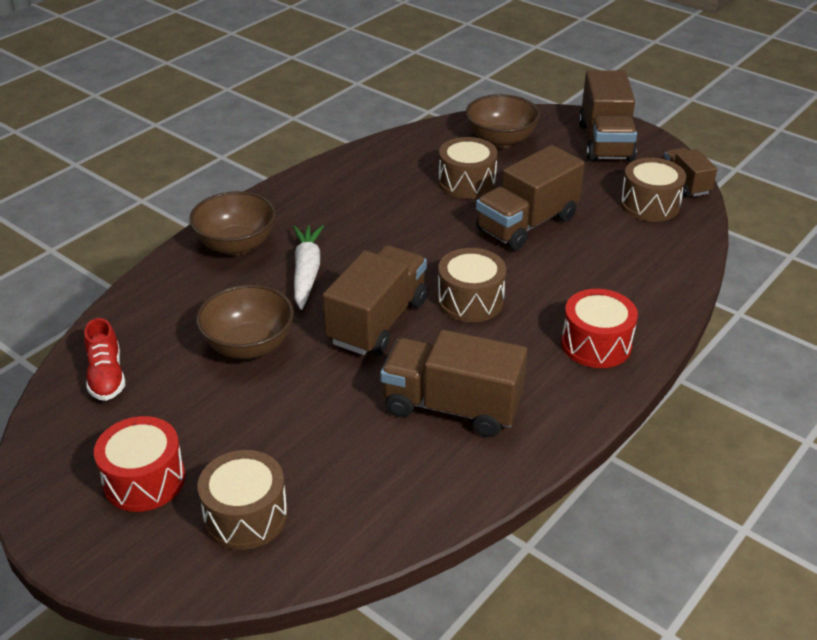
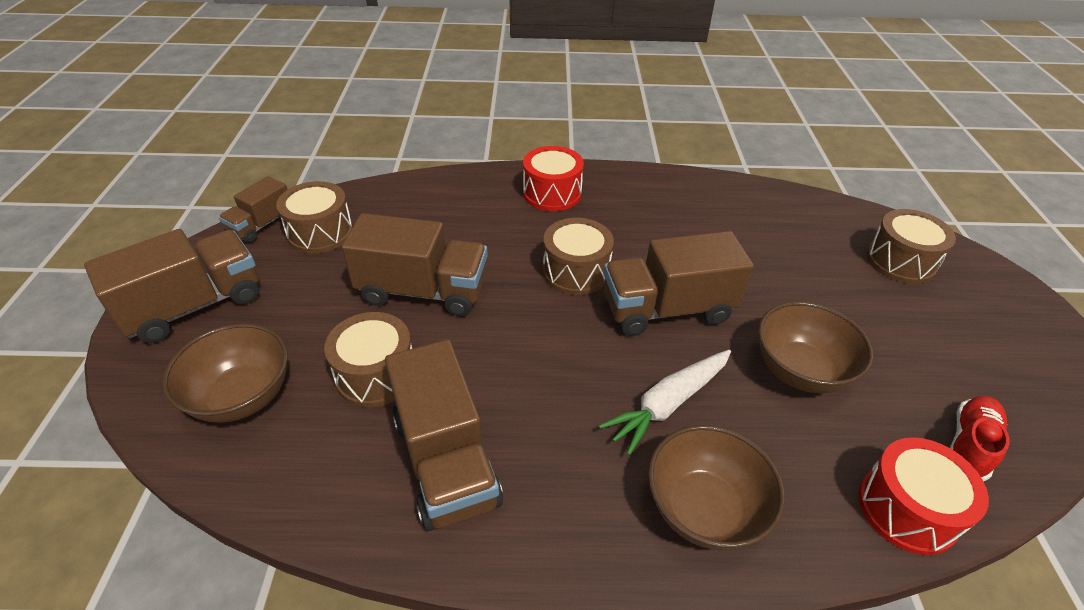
camera: 130 degrees left, 5 degrees up
red drum [94,416,185,512] -> red drum moved to [858,437,989,555]
brown truck [380,330,527,437] -> brown truck moved to [385,340,503,531]

